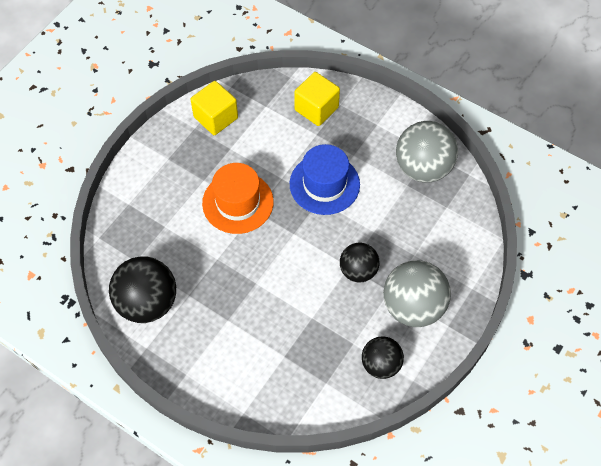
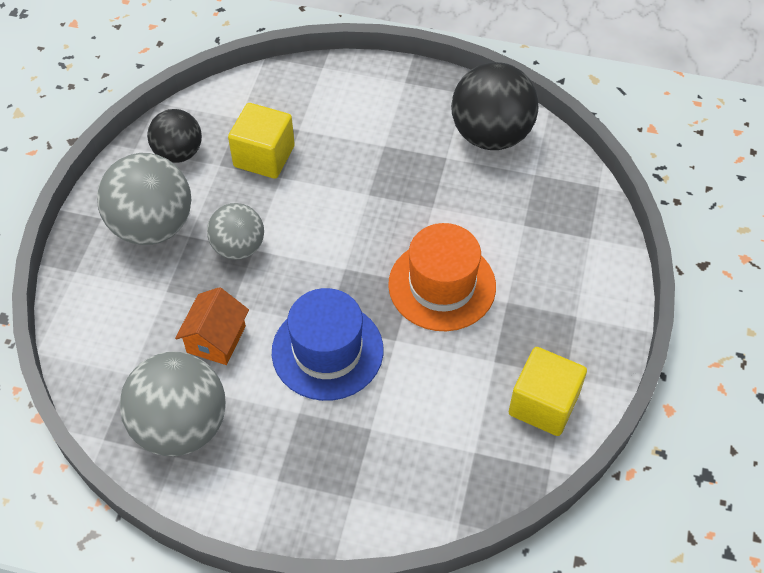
camera: 160 degrees right, 5 degrees down
yellow cube [294,72,340,126] -> yellow cube moved to [228,103,295,179]
black ball [340,243,380,282] -> grey ball [207,203,264,260]
none -> orange house [175,287,249,365]

